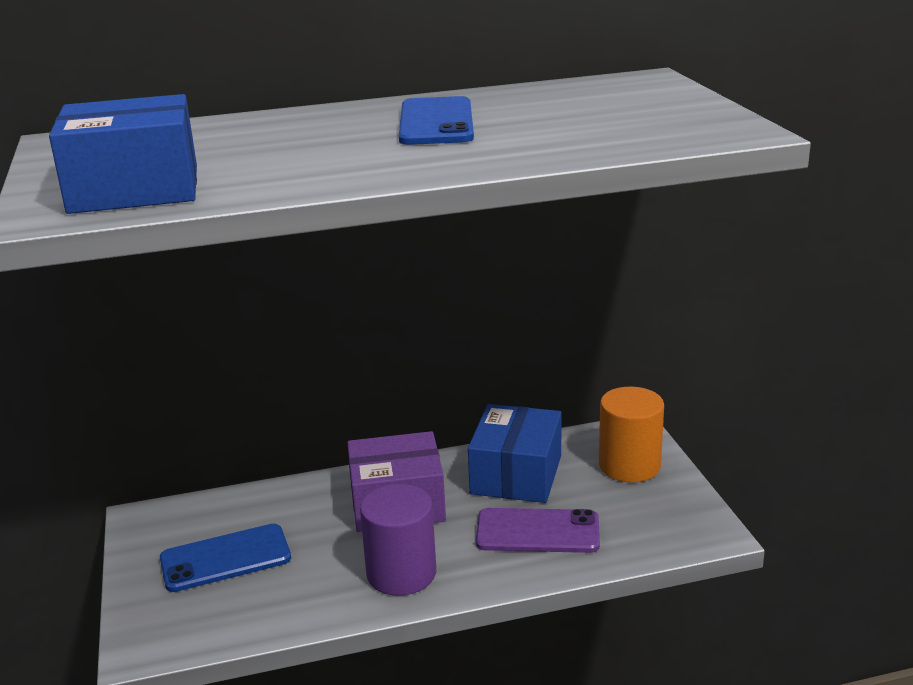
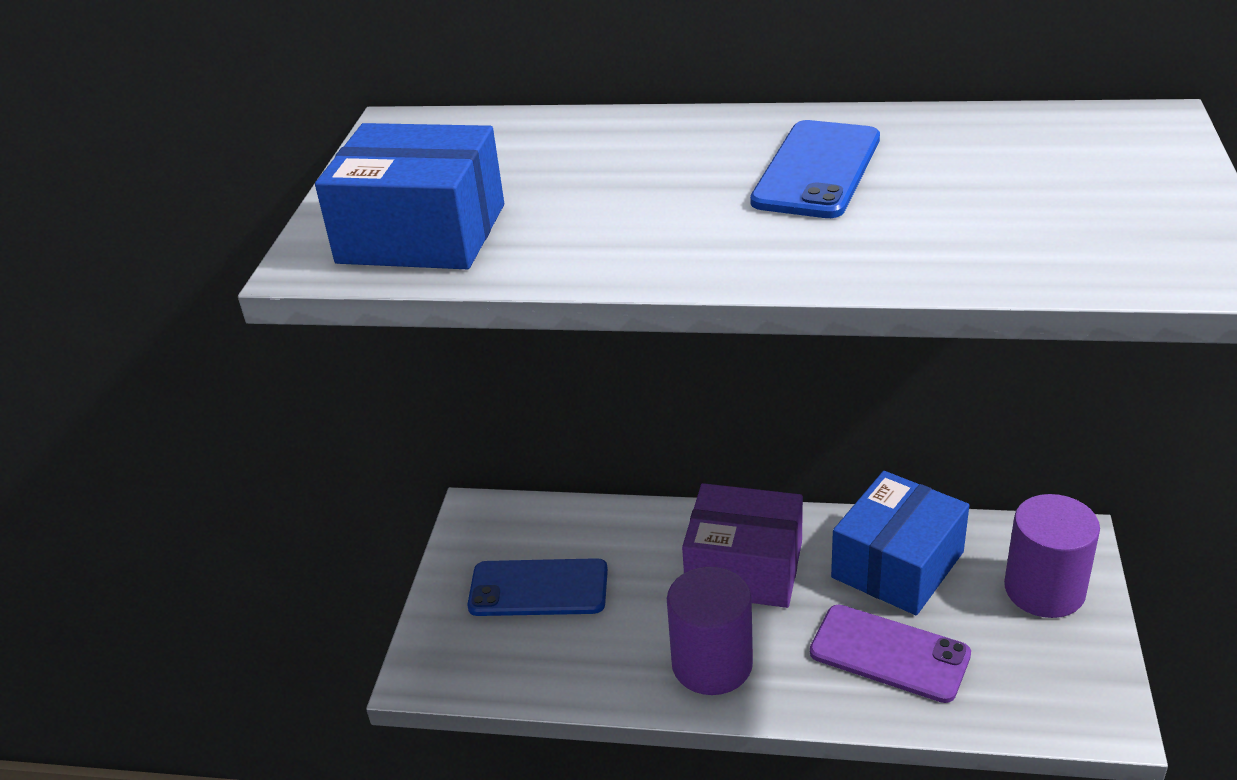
camera: 25 degrees right, 10 degrees up
orange cylinder [599,387,664,482] -> purple cylinder [1004,494,1100,618]

